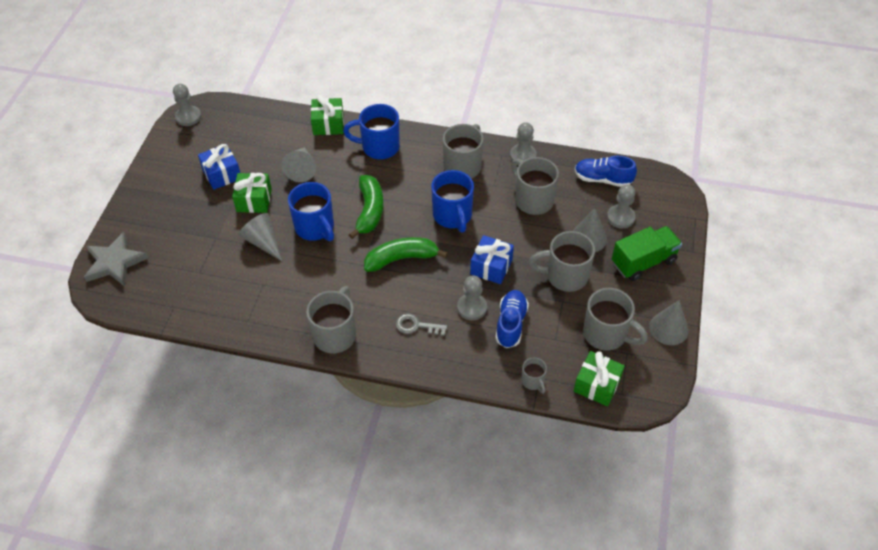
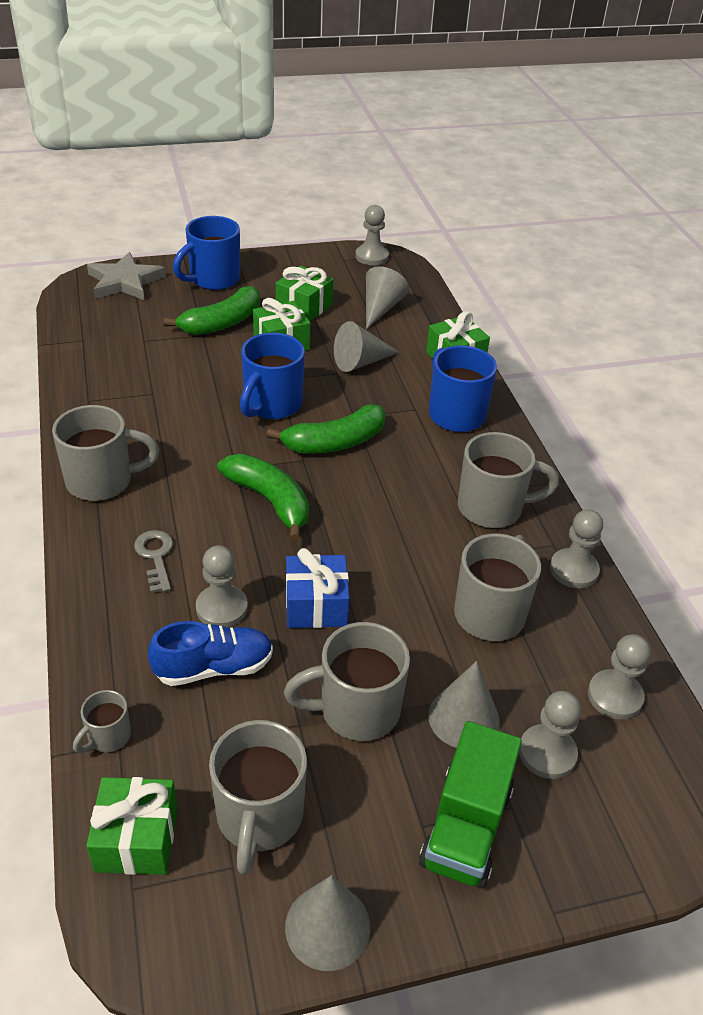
camera: 60 degrees right, 10 degrees down
blue gift [198,144,240,190] -> green gift [276,266,334,321]
grey cone [239,213,282,261] -> grey cone moved to [366,266,409,329]
blue mug [431,170,474,232] -> blue mug moved to [173,216,240,290]
grey mug [529,231,595,292] -> grey mug turned 75 degrees counterclockwise [284,622,410,741]
blue shoe [575,155,637,187] -> grey pawn [588,634,651,720]
green truck [612,226,682,281] -> green truck turned 75 degrees clockwise [419,721,522,888]
none -> green banana [163,286,260,335]

